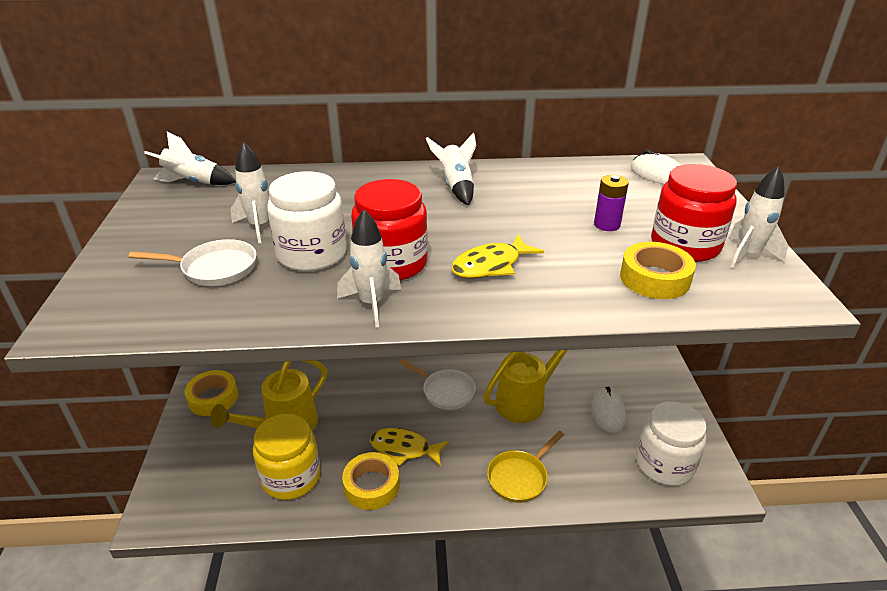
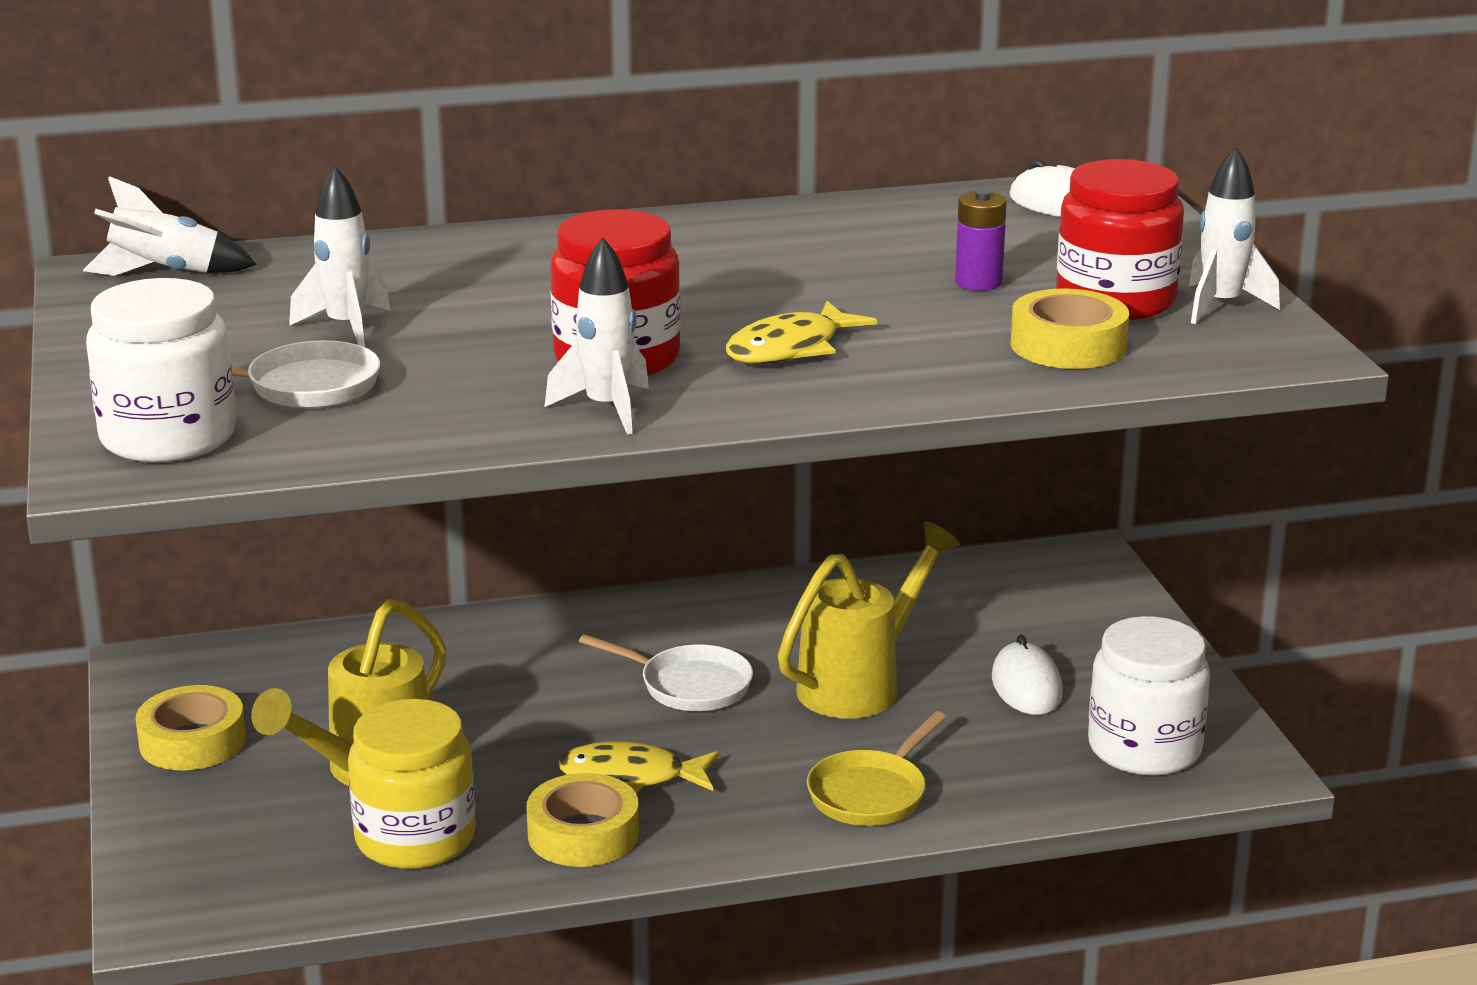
camera: 10 degrees left, 10 degrees down
white jar [267,171,346,272] -> white jar moved to [86,278,236,462]
white rocket [426,132,477,205] -> none

